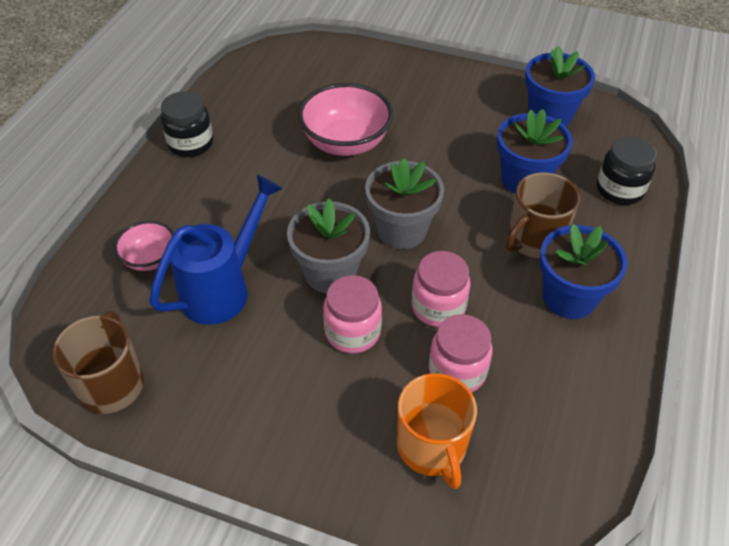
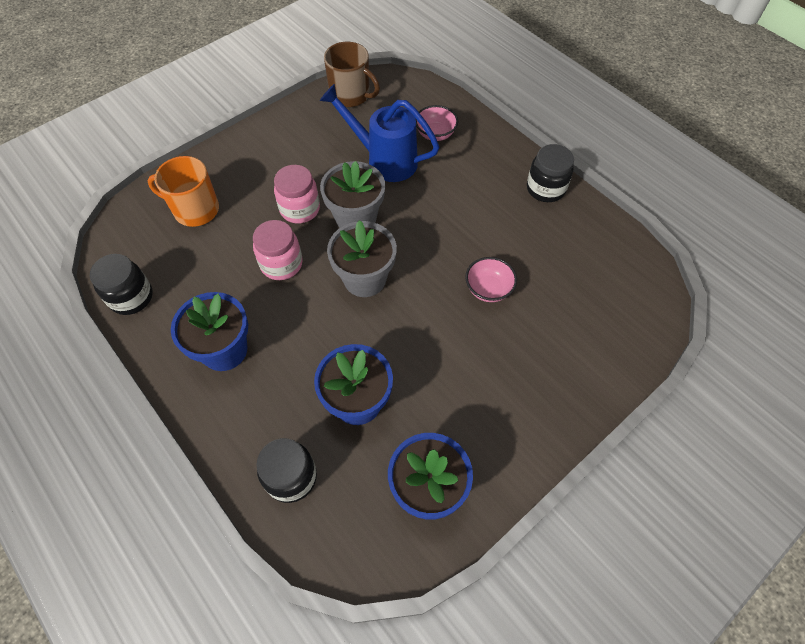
camera: 120 degrees right, 10 degrees up
blue watering can [150,174,283,325] -> blue watering can turned 135 degrees clockwise [320,84,439,182]
pink bowl [298,83,393,156] -> pink bowl [465,257,517,302], size x0.56
pink jar [429,314,493,393] -> none
brown mug [506,172,580,258] -> none
none -> black jar [90,254,153,315]

